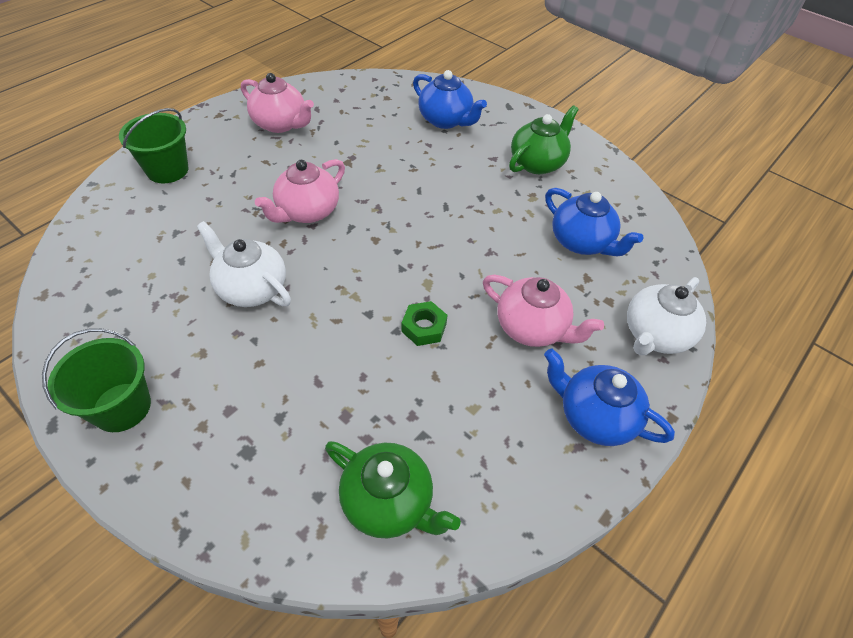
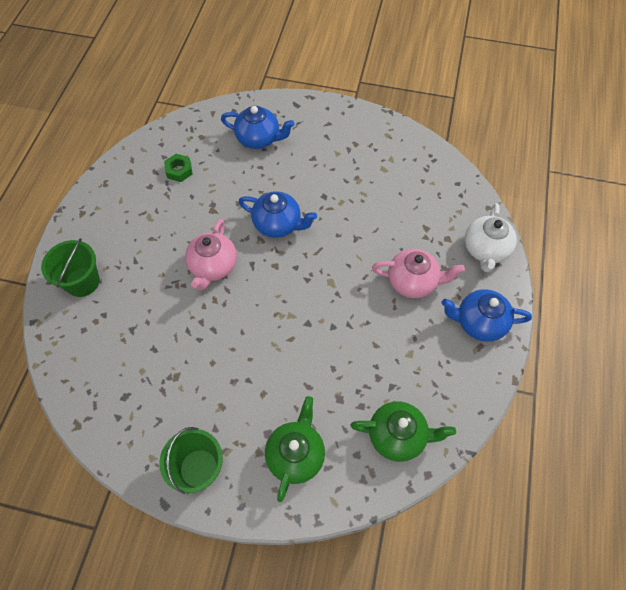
camera: 25 degrees left, 10 degrees up
white teapot [196,221,291,307] -> none
pink teapot [241,73,314,133] -> none
green nut [401,301,448,346] -> green nut moved to [164,154,193,182]
green teapot [509,105,579,174] -> green teapot moved to [265,396,325,502]
blue teapot [545,188,643,256] -> blue teapot moved to [238,191,317,238]

